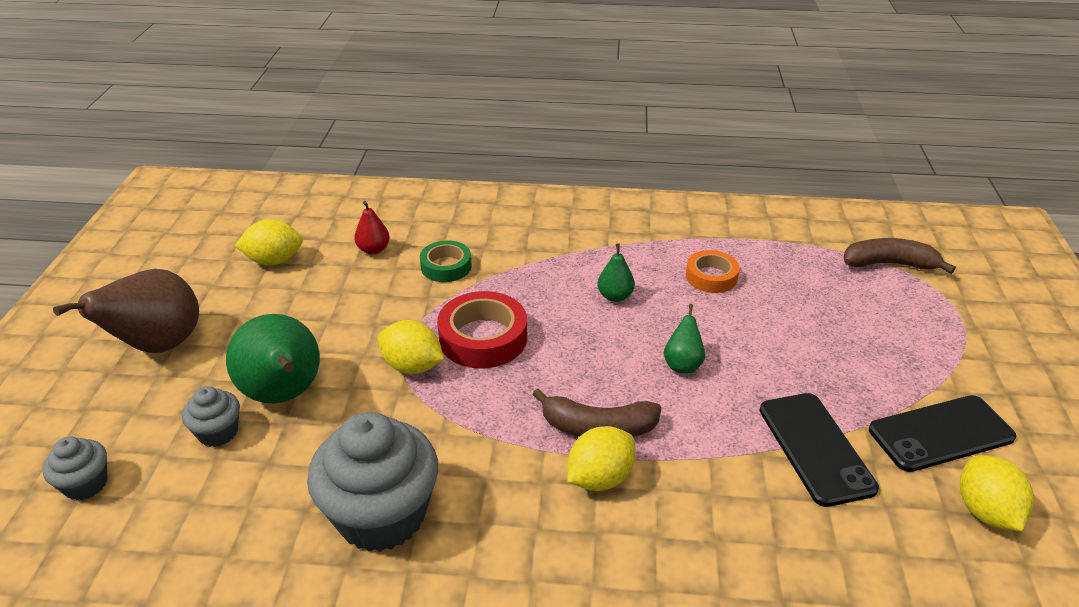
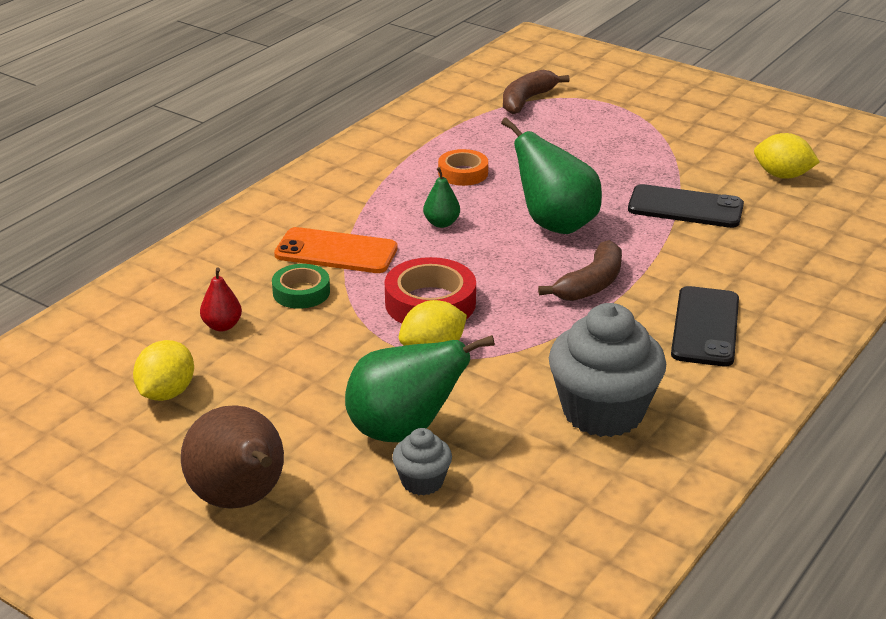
camera: 60 degrees left, 5 degrees down
grey cupcake [43,437,107,500] -> none
yellow lemon [567,426,636,491] -> none
green pear [664,304,705,373] -> green pear [501,117,602,234], size x2.09
black phone [869,395,1016,472] -> black phone moved to [671,286,739,366]
none -> orange phone [274,227,398,273]

